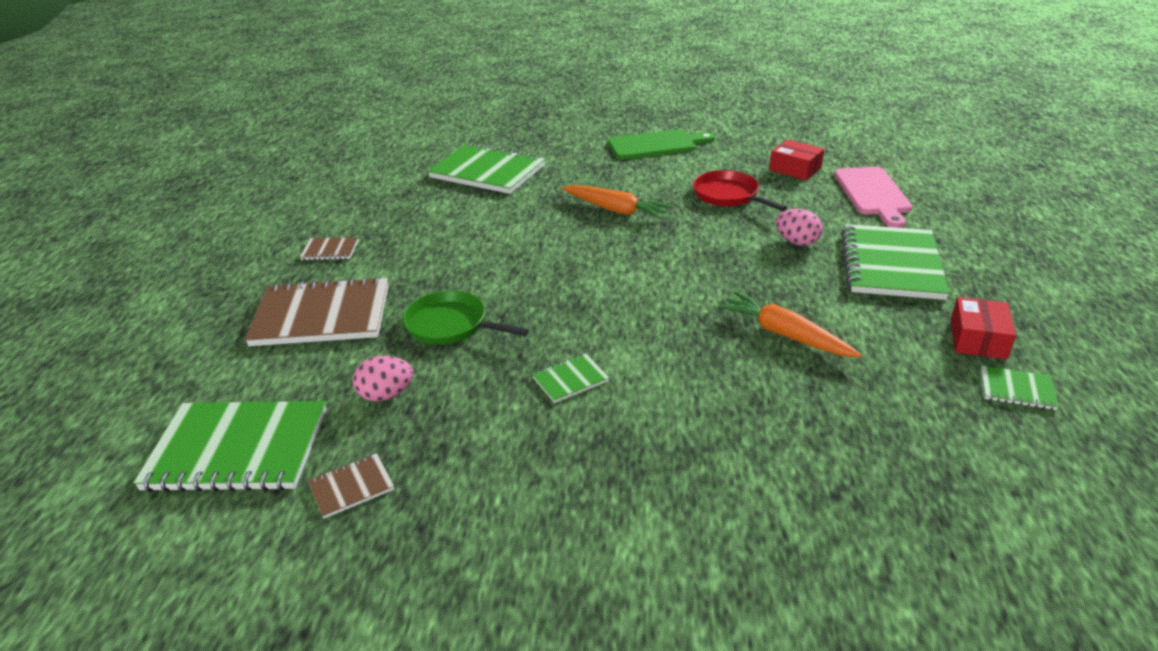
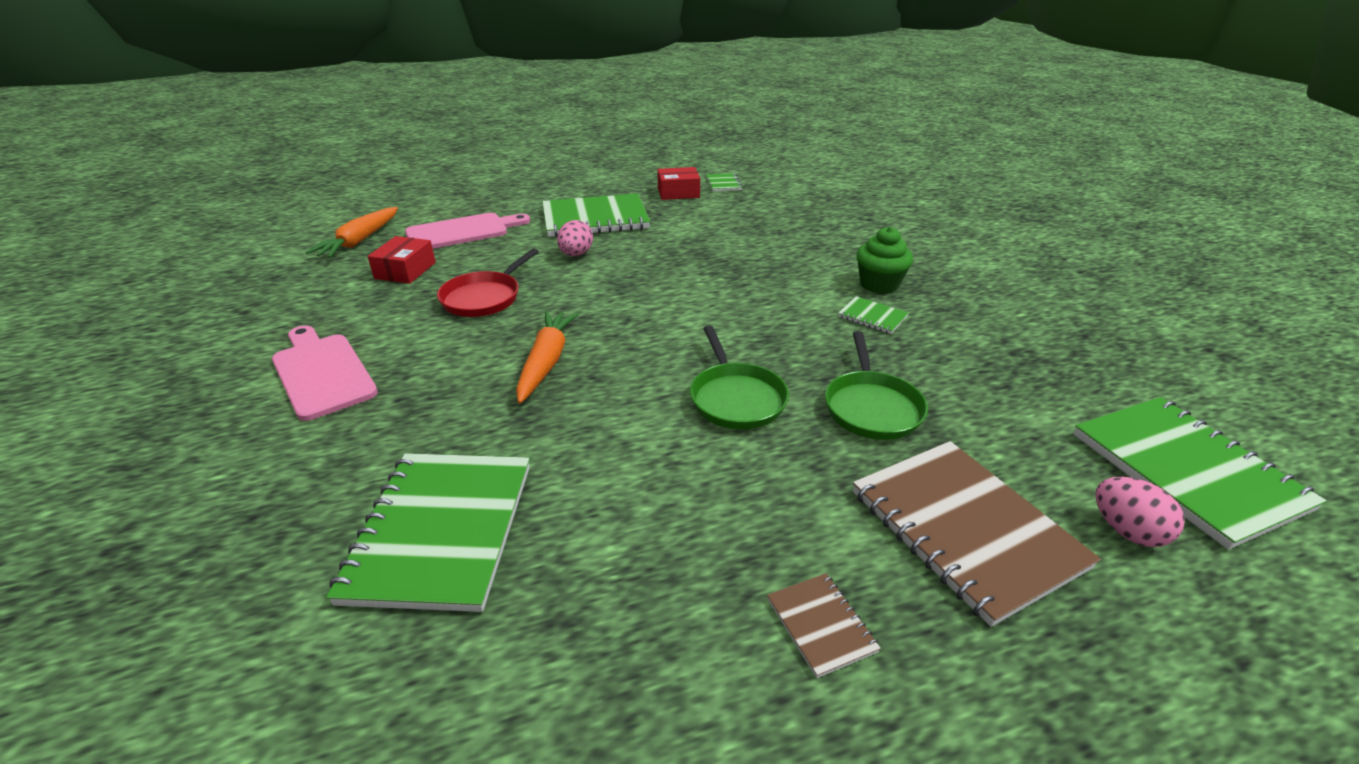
camera: 115 degrees left, 0 degrees up
brown notebook [308,453,394,519] -> none
pink egg [352,356,413,401] -> pink egg moved to [1095,477,1185,547]
green cutting board [608,130,715,160] -> pink cutting board [272,325,378,421]
orange carrot [718,292,862,357] -> orange carrot moved to [306,207,398,258]
none -> green pan [690,326,789,429]
none -> green cupcake [856,227,913,294]

